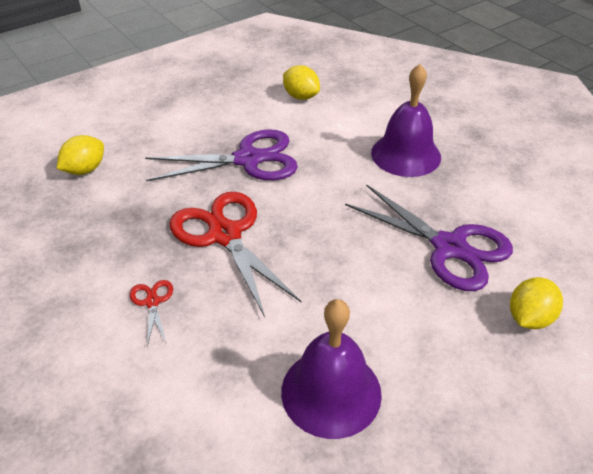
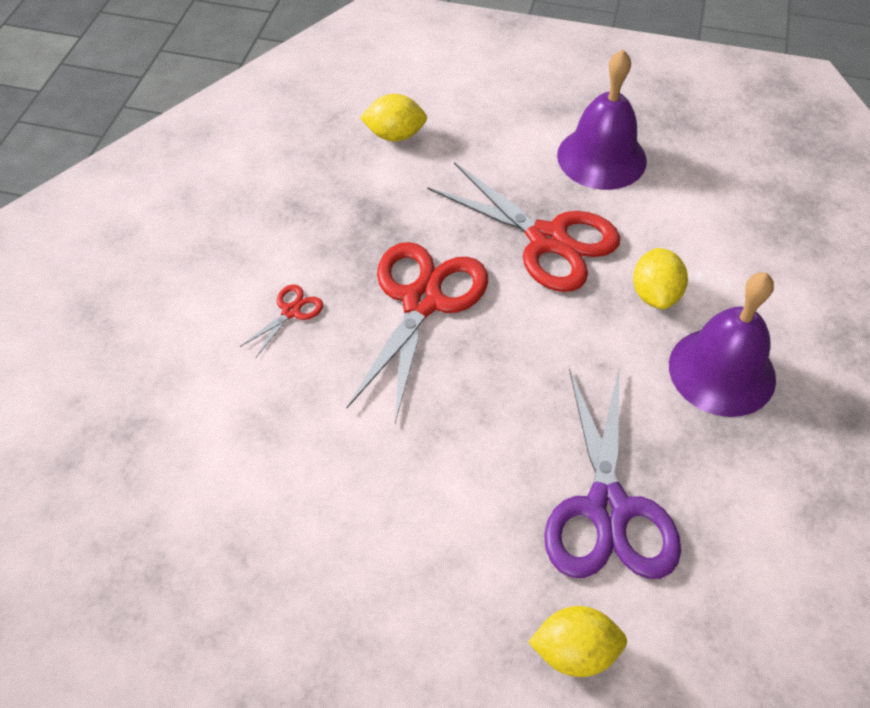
camera: 50 degrees right, 10 degrees up
purple scissors [145,129,298,181] -> red scissors [427,162,620,292]
purple bell [281,299,382,439] -> purple bell moved to [557,49,647,190]
yellow lemon [283,65,320,100] -> yellow lemon moved to [633,248,688,309]

